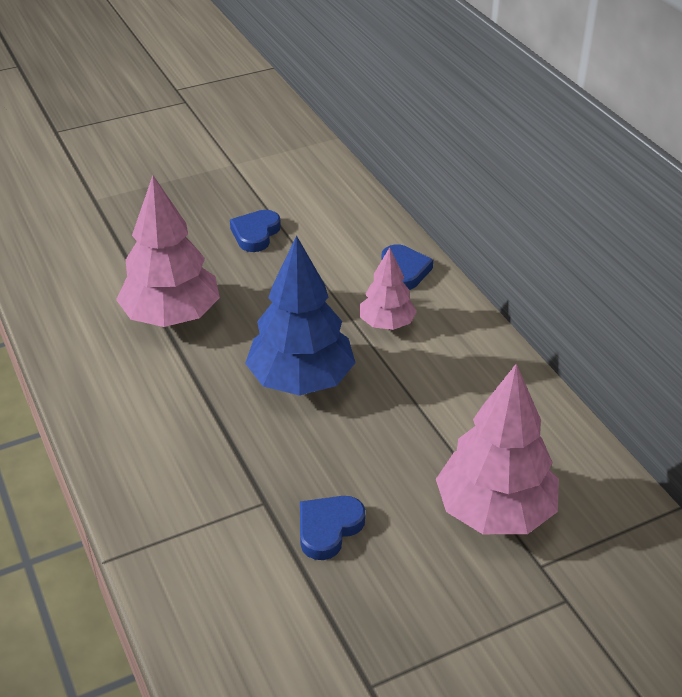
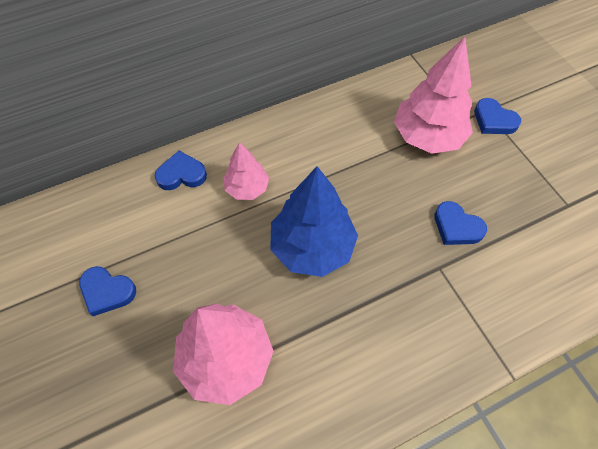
camera: 90 degrees left, 20 degrees up
none -> blue heart [474,98,521,134]

